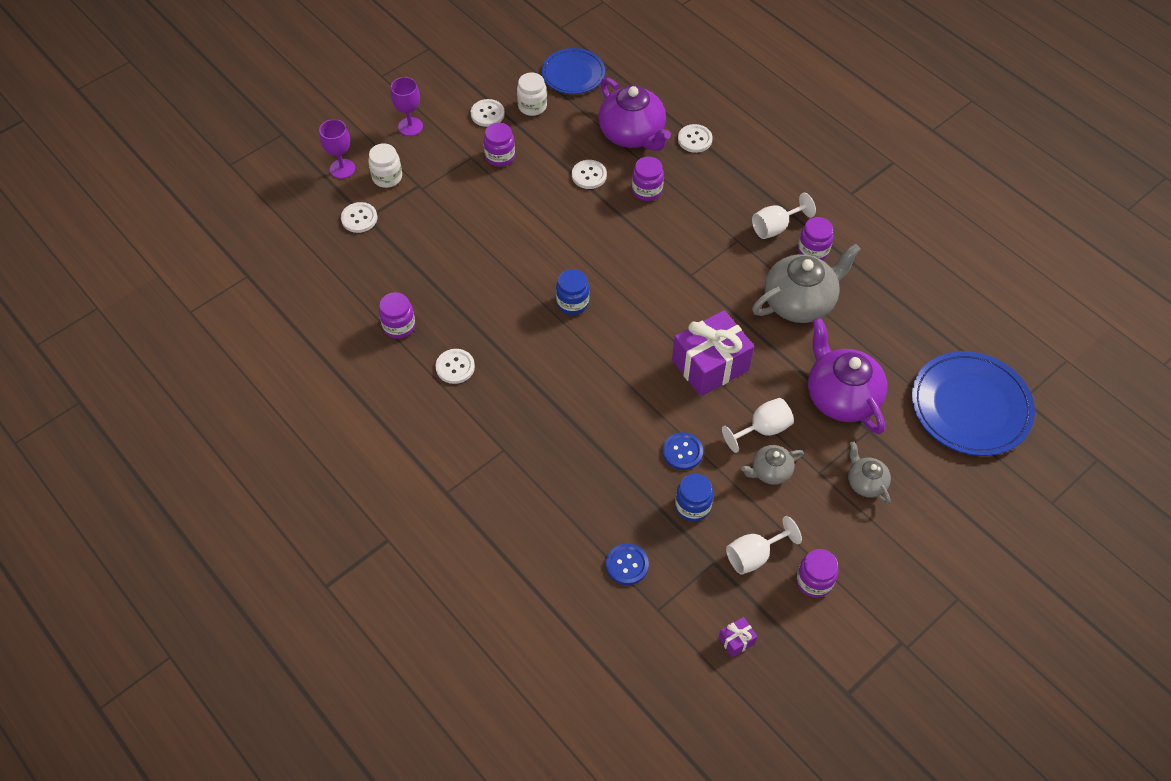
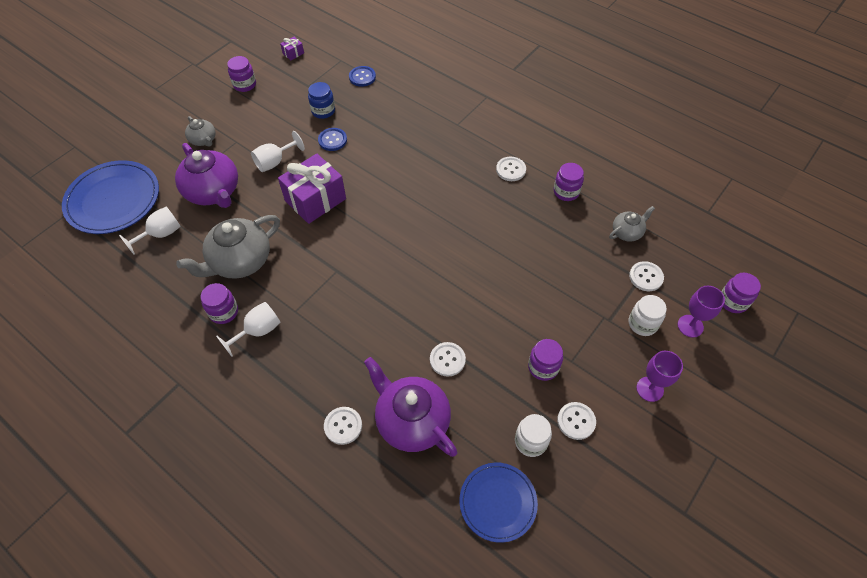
camera: 170 degrees right, 0 degrees up
blue jar [556,269,589,315] -> none
purple jar [632,157,664,201] -> purple jar moved to [721,273,761,313]
white goblet [726,516,802,575] -> white goblet moved to [119,207,181,255]
grey teapot [741,445,804,485] -> grey teapot moved to [609,206,655,242]

